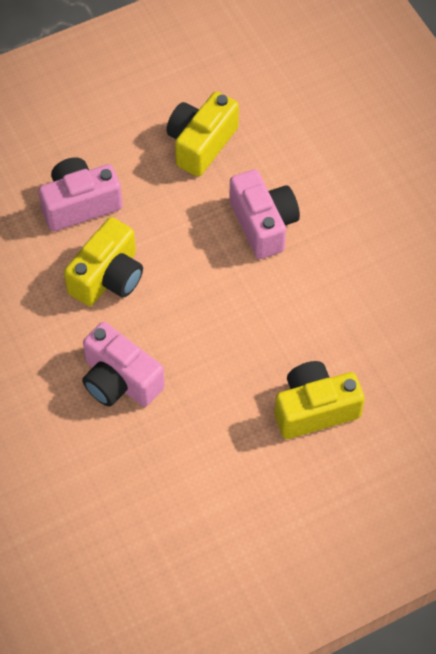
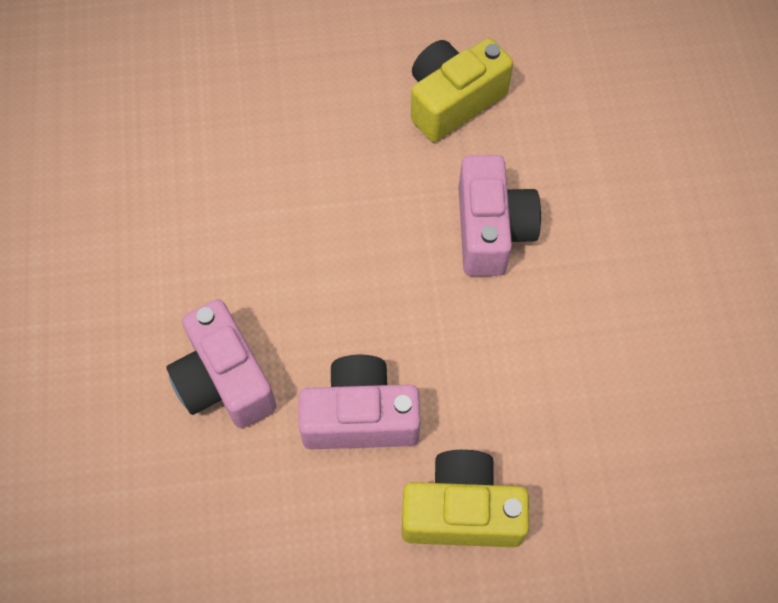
camera: 20 degrees right, 5 degrees up
pink camera [38,157,123,231] -> pink camera moved to [298,355,420,450]
yellow camera [64,217,143,306] -> none

